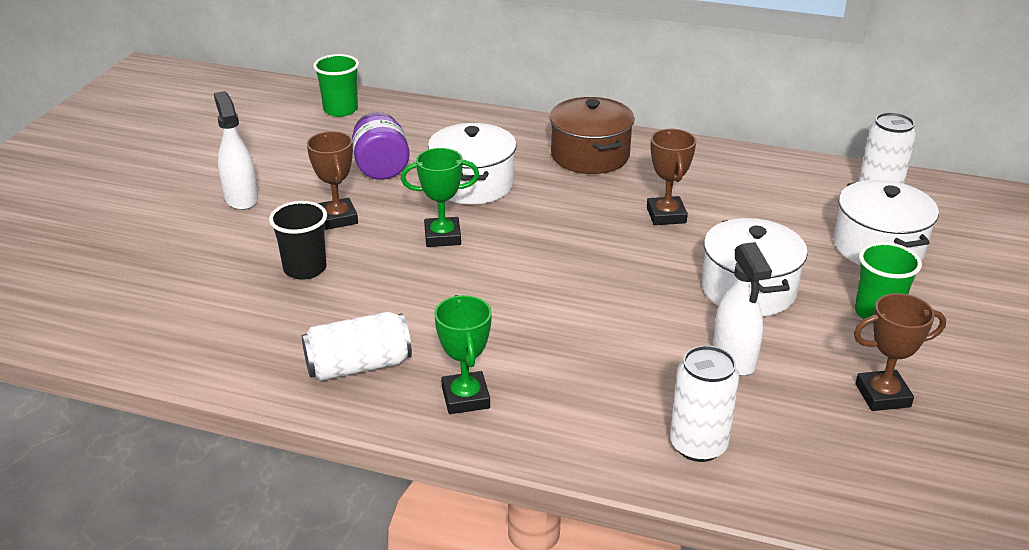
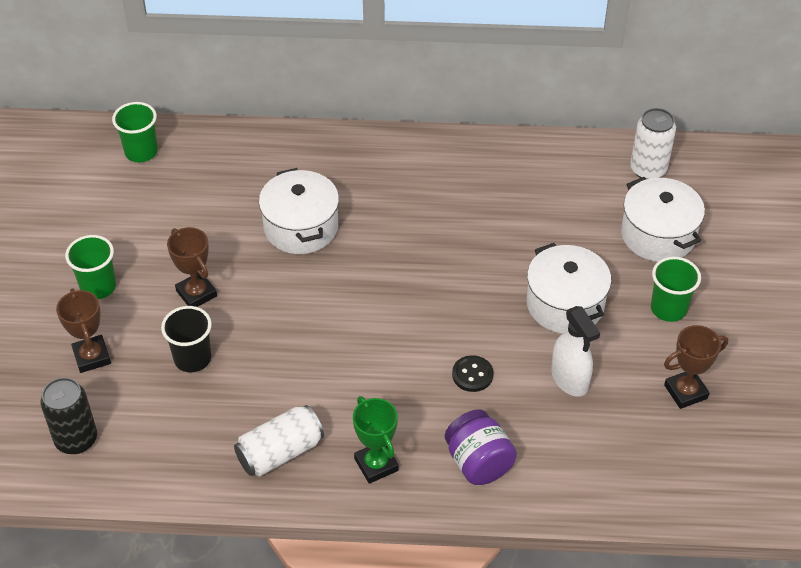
camera: 15 degrees left, 15 degrees up
white spray bottle [214,91,258,210] -> green cup [65,235,116,299]
purple jar [352,112,410,180] -> purple jar moved to [445,409,517,485]
green trophy [401,148,479,247] -> none
brown pot [550,97,635,174] -> none
brown trophy [647,129,696,225] -> brown trophy moved to [56,288,111,373]
white can [670,345,739,462] -> none
none -> black can [41,377,97,454]
none -> black button [452,355,493,392]

